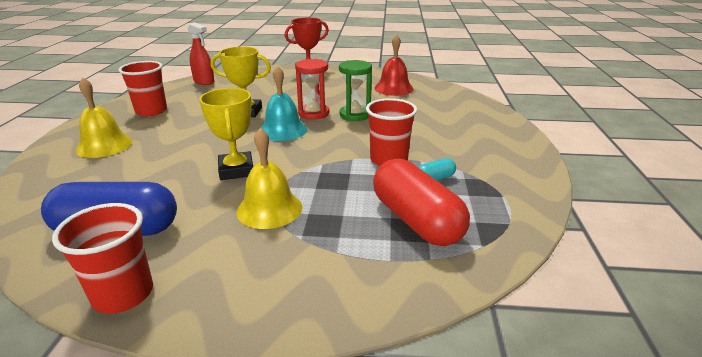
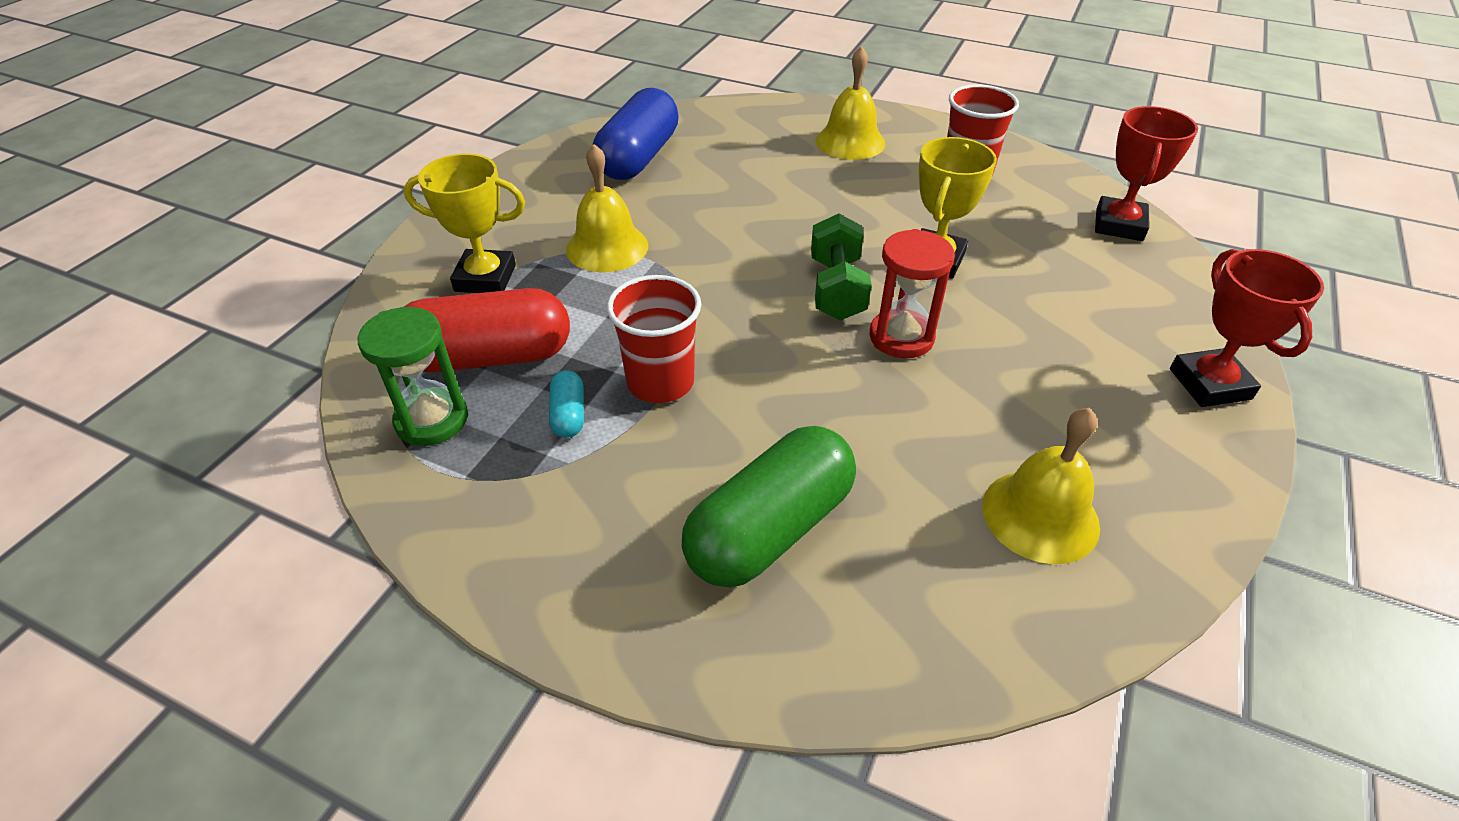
camera: 110 degrees right, 15 degrees up
red cup [52,203,153,314] -> none
red spray bottle [187,22,214,85] -> red trophy [1095,106,1198,241]
yellow trophy [199,88,253,180] -> yellow trophy moved to [404,154,525,293]
turquoise bell [261,66,307,141] -> green dumbbell [811,214,872,320]
green hourglass [339,60,372,121] -> green hourglass moved to [358,307,468,446]
red bell [374,34,414,96] -> yellow bell [982,408,1100,564]
none -> green capsule [682,426,856,588]

